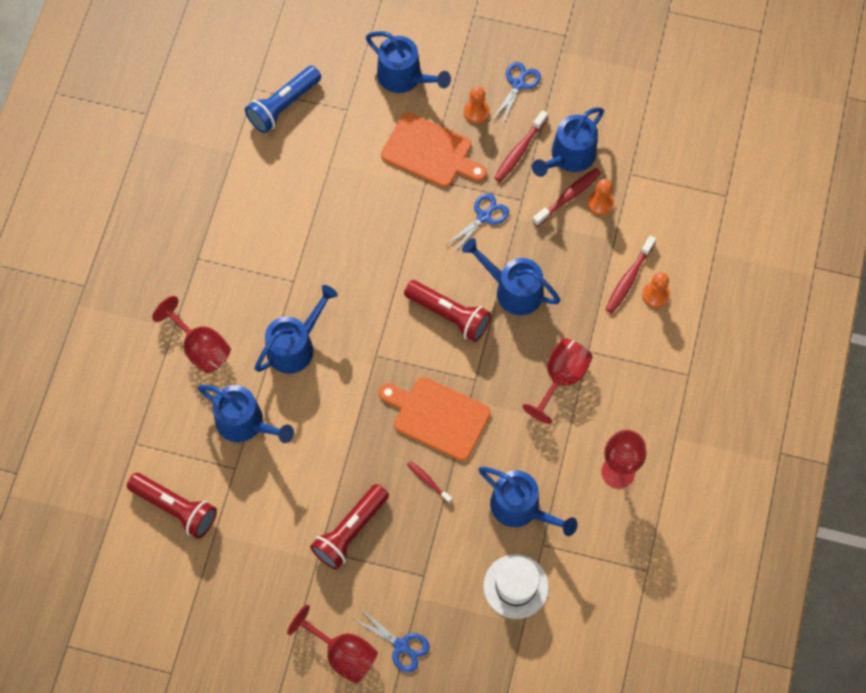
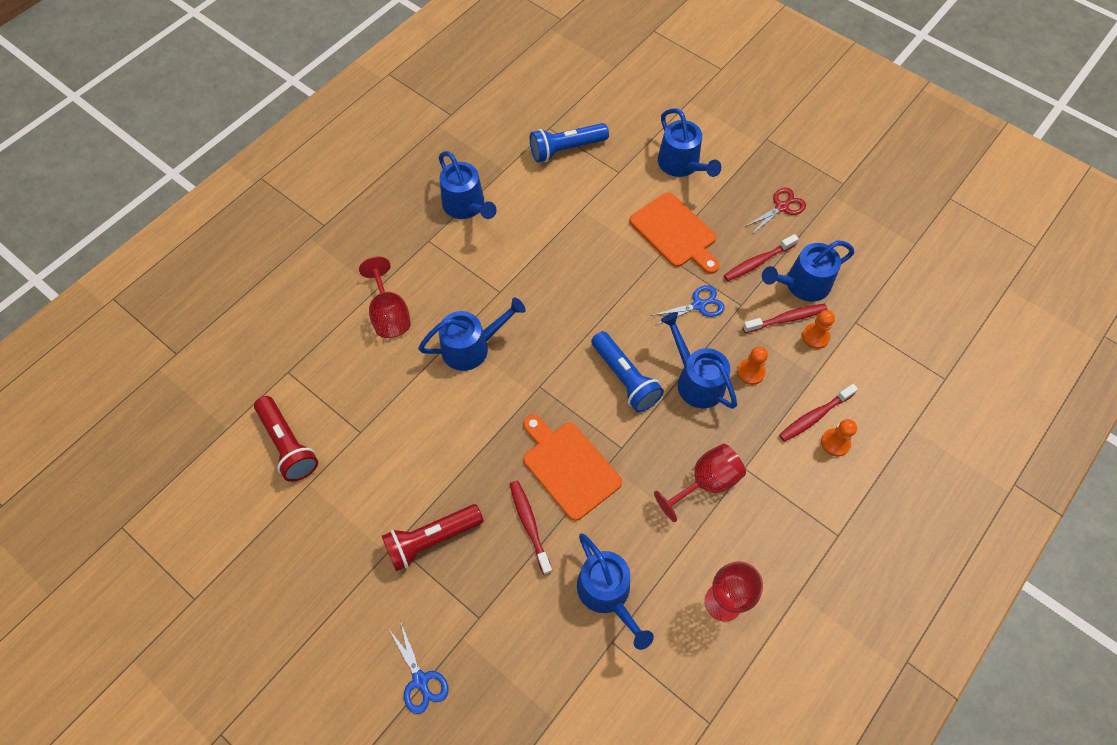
camera: 25 degrees right, 5 degrees down
blue watering can [198,385,294,443] -> blue watering can moved to [439,151,497,219]
red goblet [287,605,378,684] -> none
red flashlight [404,280,491,342] -> blue flashlight [591,331,664,412]
red toothbrush [407,461,452,503] -> red toothbrush [510,481,552,575], size x1.61
orange pawn [464,86,490,124] -> orange pawn moved to [737,347,768,385]
white hat [483,554,549,619] -> none
blue scissors [492,62,541,125] -> red scissors [745,188,806,234]

